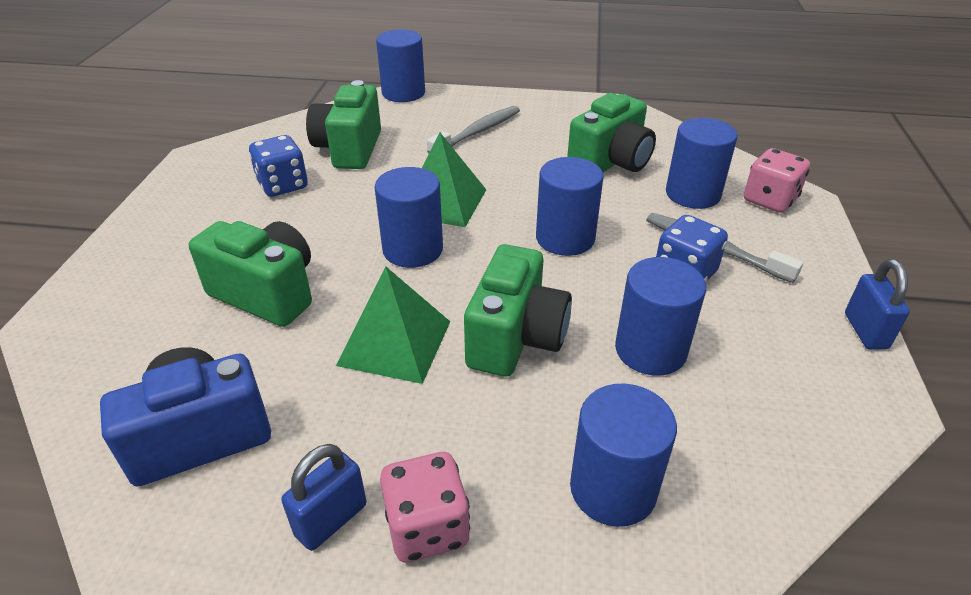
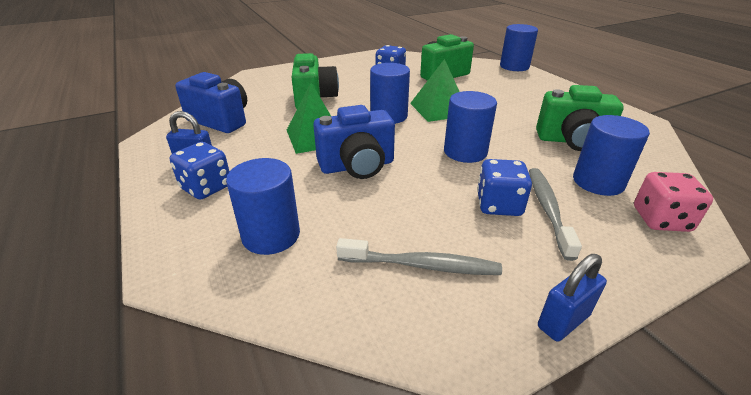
camera: 55 degrees right, 5 degrees down
pink dice [380,452,470,562] -> blue dice [170,142,230,200]
grey toothbrush [427,106,520,154] -> grey toothbrush moved to [336,238,502,275]
green camera [464,244,572,377] -> blue camera [313,105,395,179]
blue cylinder [615,257,706,376] -> none

